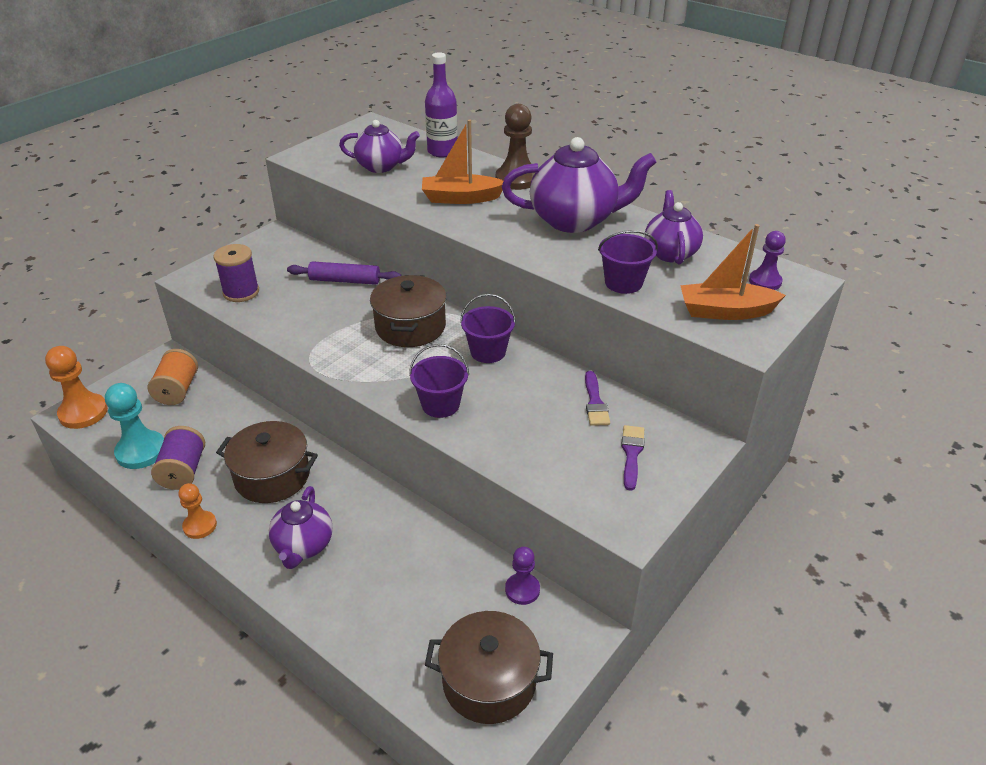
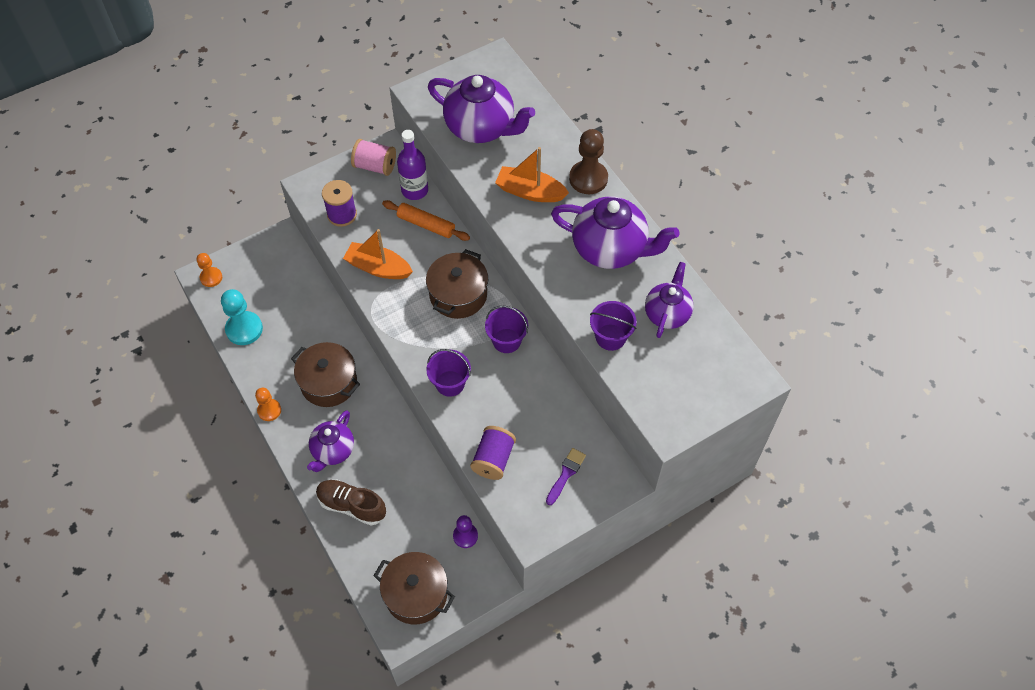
camera: 20 degrees right, 20 degrees up
orange pawn [45,346,108,429] -> orange pawn [197,253,222,287], size x0.62
orange spool [148,349,198,405] -> none
purple spool [151,426,205,490] -> purple spool moved to [470,426,516,480]
purple rolling pin [287,261,401,285] -> orange rolling pin [382,200,470,241]
purple teapot [339,120,420,173] -> purple teapot [428,75,535,143], size x1.62
purple bottle [425,52,458,157] -> purple bottle moved to [397,130,428,200]
purple brush [585,371,610,426] -> none
orange boat [680,224,786,320] -> orange boat moved to [343,229,413,279]
purple pawn [749,231,786,290] -> none
none -> brown shoe [316,480,386,526]
none -> pink spool [351,139,396,176]

